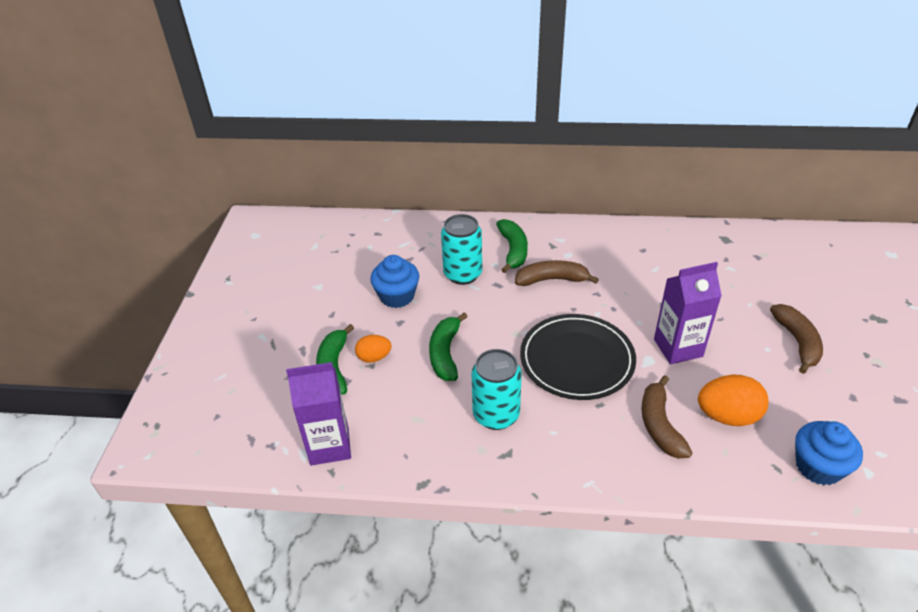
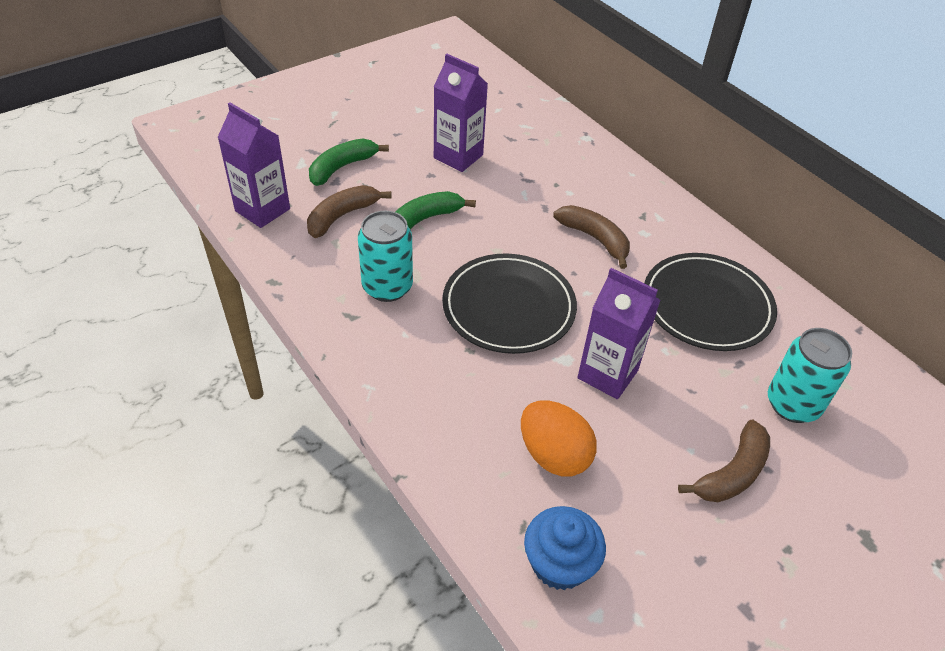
camera: 45 degrees right, 5 degrees up
orange egg [355,335,392,363] -> none
blue cupcake [370,255,419,308] -> purple carton [434,54,488,172]
turquoise can [441,214,482,285] -> turquoise can moved to [768,328,852,423]
green banana [496,219,528,273] -> none
brown banana [641,375,692,459] -> brown banana moved to [307,185,392,238]
none -> black plate [645,253,777,351]

